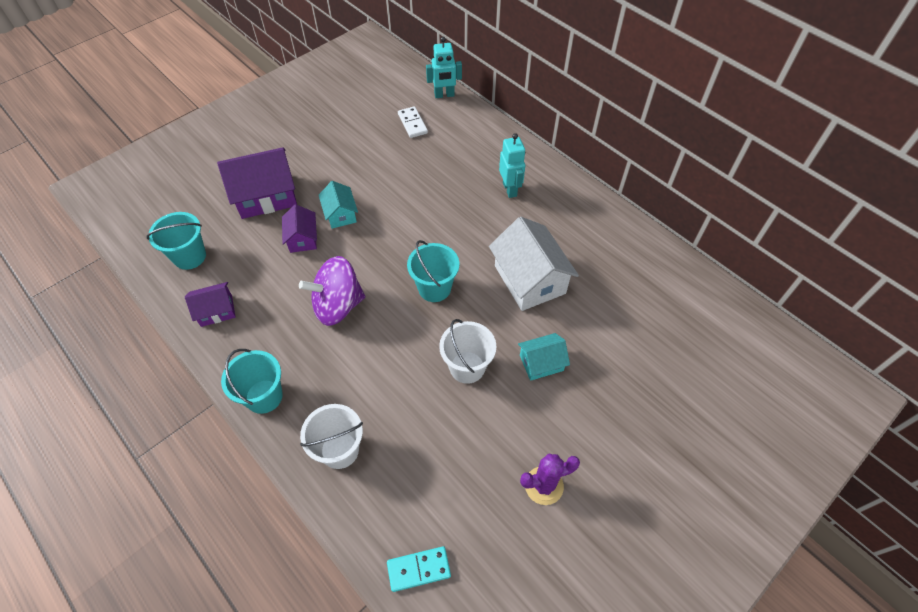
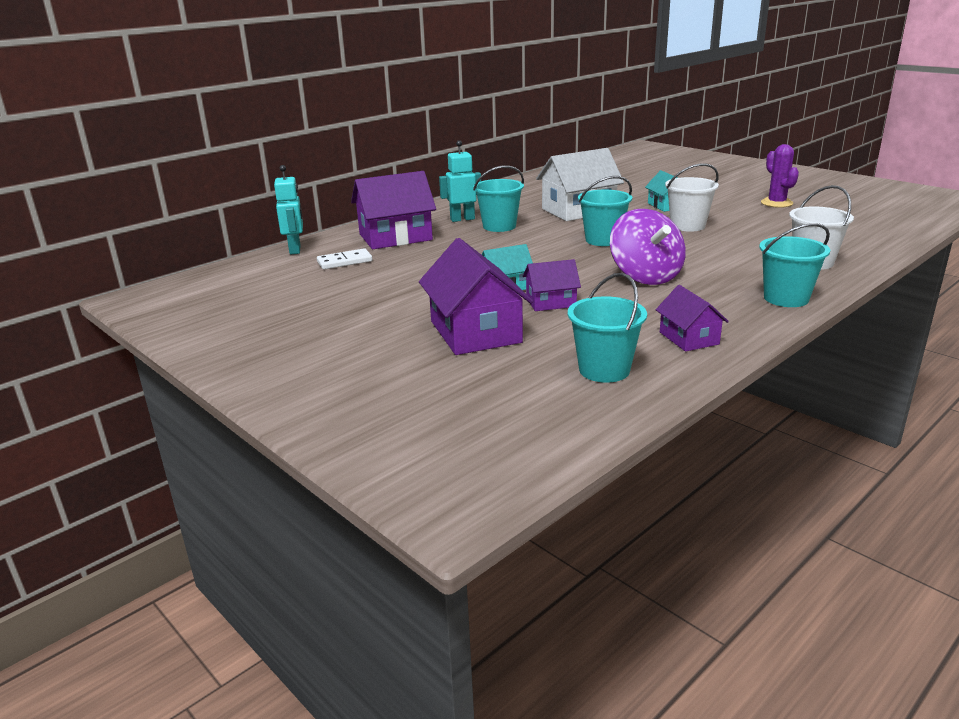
camera: 90 degrees left, 30 degrees down
turquoise domino [387,546,451,592] -> none
none -> purple house [351,171,436,249]
none -> turquoise bucket [473,165,524,232]

